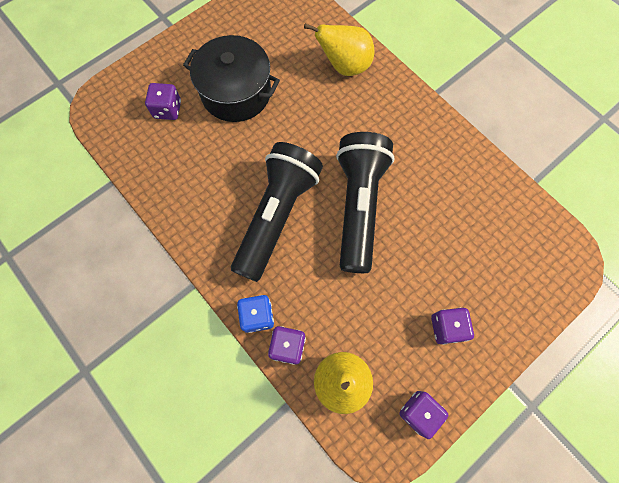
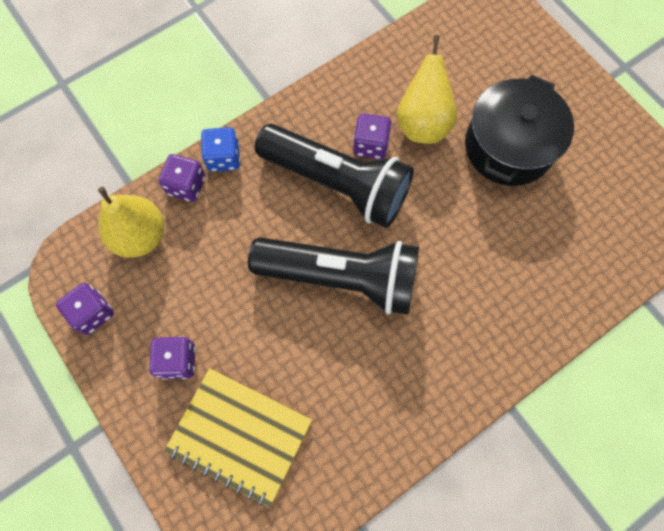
camera: 95 degrees right, 0 degrees up
purple dice [145,83,181,120] -> purple dice moved to [353,113,391,159]
yellow pear [304,23,374,76] -> yellow pear moved to [397,35,457,144]
none -> yellow notebook [164,368,312,508]

